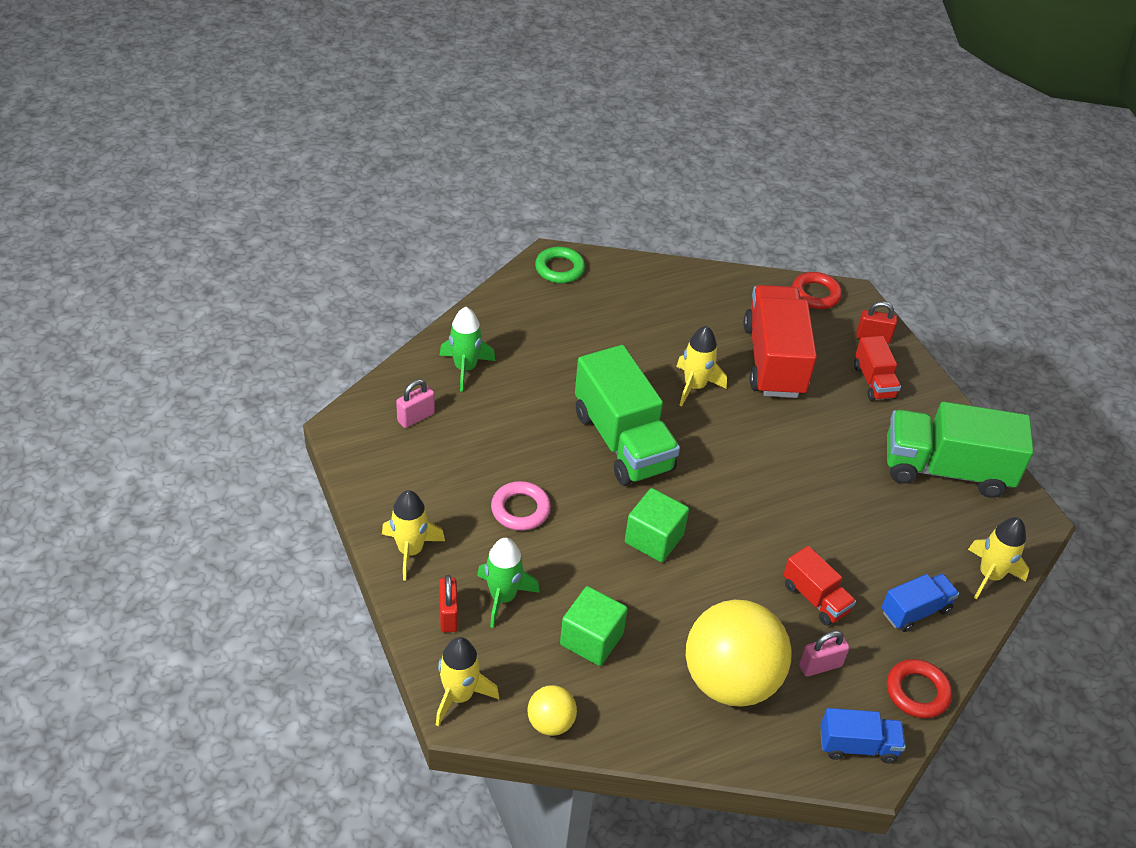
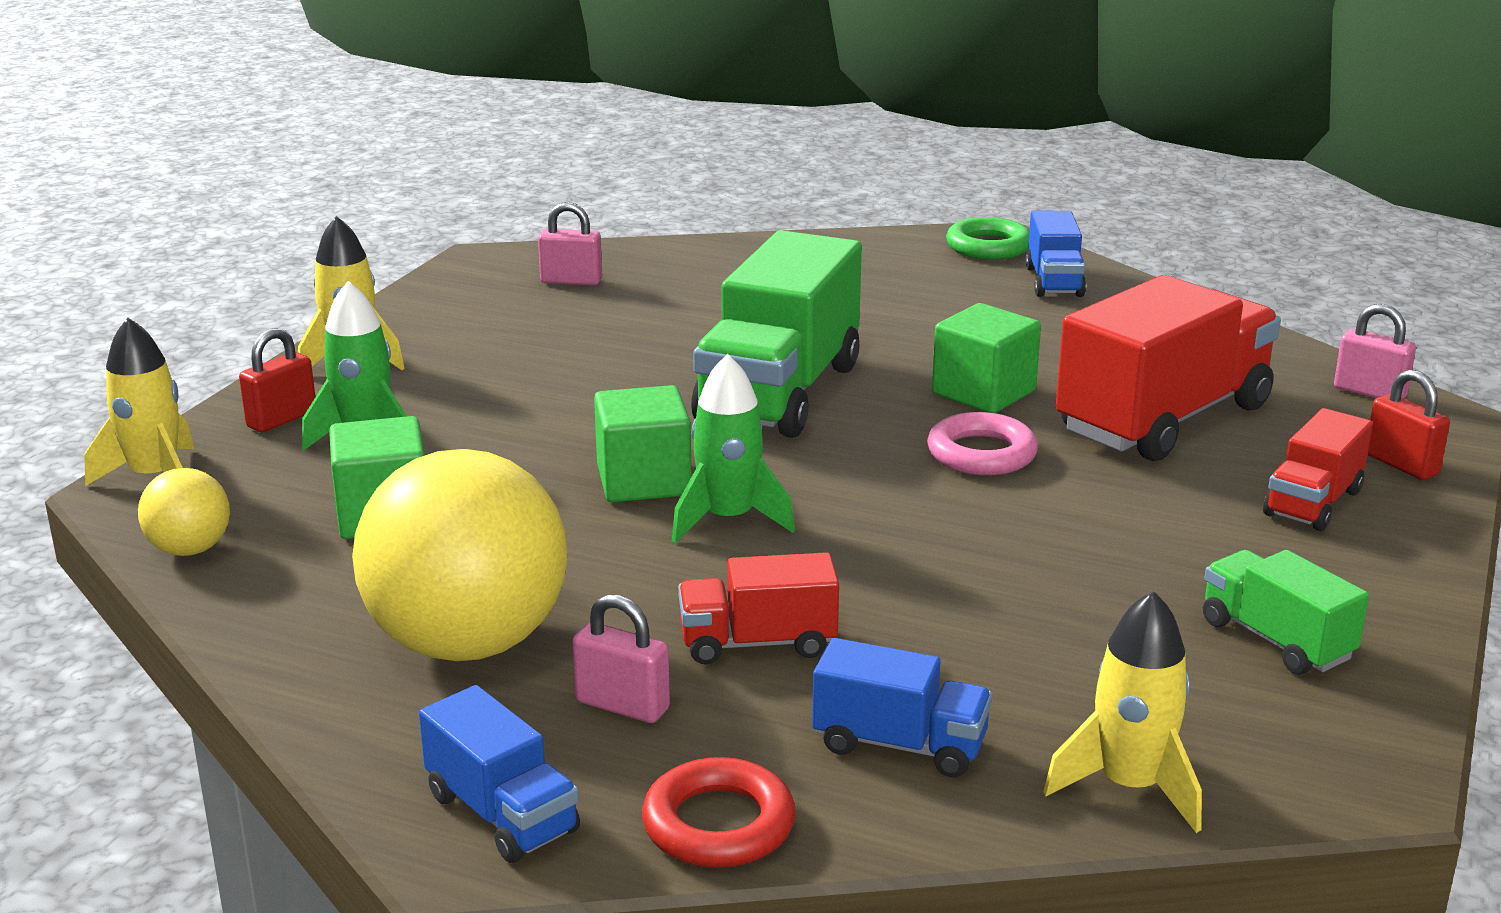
camera: 50 degrees right, 20 degrees down
green rocket [439,307,496,392] -> green rocket moved to [672,354,795,543]
pink ring [491,481,551,531] -> pink ring moved to [927,412,1038,476]
yellow rocket [676,326,727,407] -> green cube [932,303,1041,413]
red truck [783,546,856,626] -> red truck turned 75 degrees clockwise [678,552,839,664]
red ring [792,272,842,309] -> pink padlock [1334,304,1416,398]
green truck [887,402,1034,498] -> green truck [1203,550,1369,675], size x0.51
none -> blue truck [1025,211,1086,297]

